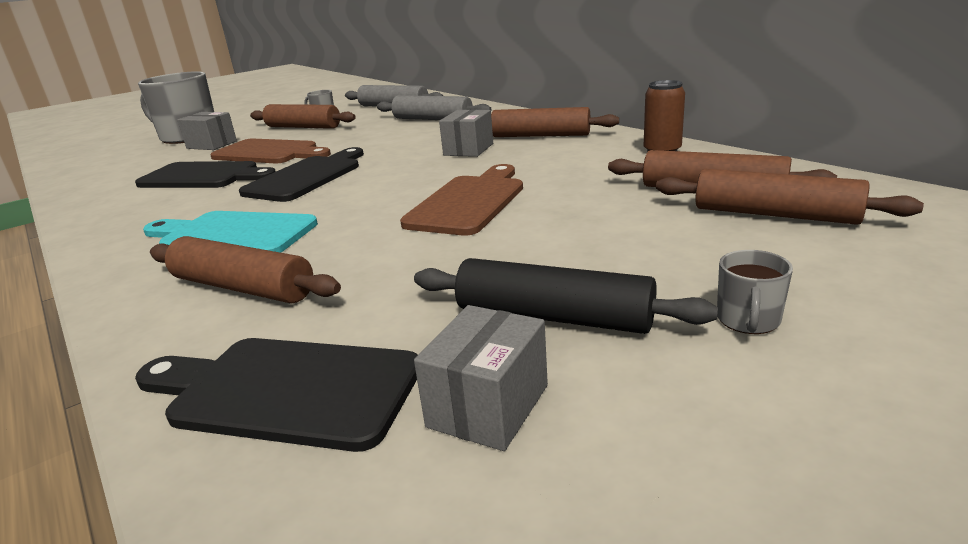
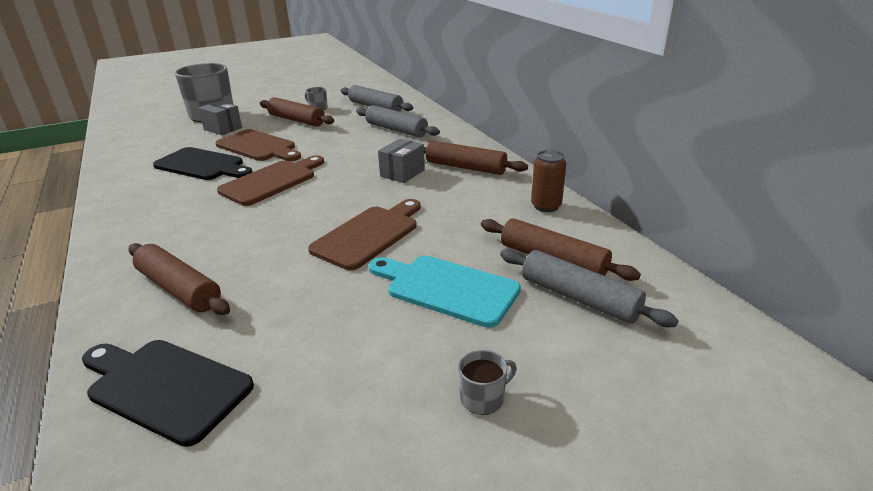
camera: 10 degrees right, 5 degrees up
turquoise cutting board [143,211,318,253] -> turquoise cutting board moved to [369,256,521,328]
black cutting board [239,147,364,202] -> brown cutting board [217,156,324,206]
black rolling pin [414,258,718,334] -> none
grey box [414,305,548,451] -> none
brown rolling pin [656,169,924,225] -> grey rolling pin [500,249,678,327]
grey mug [717,250,793,334] -> grey mug turned 150 degrees counterclockwise [458,350,517,415]

